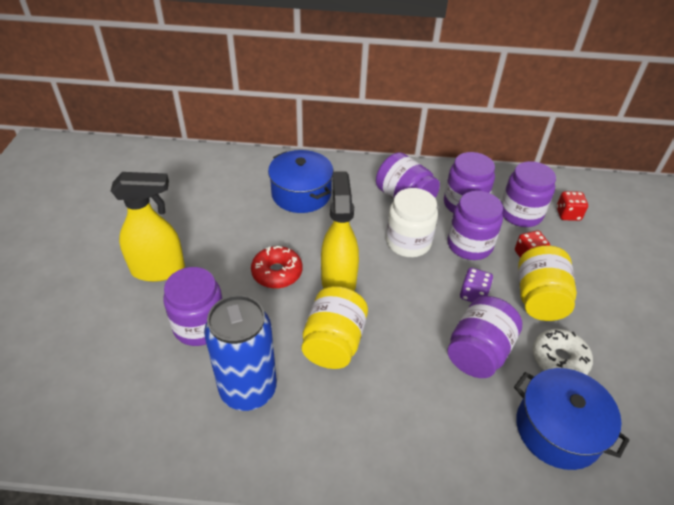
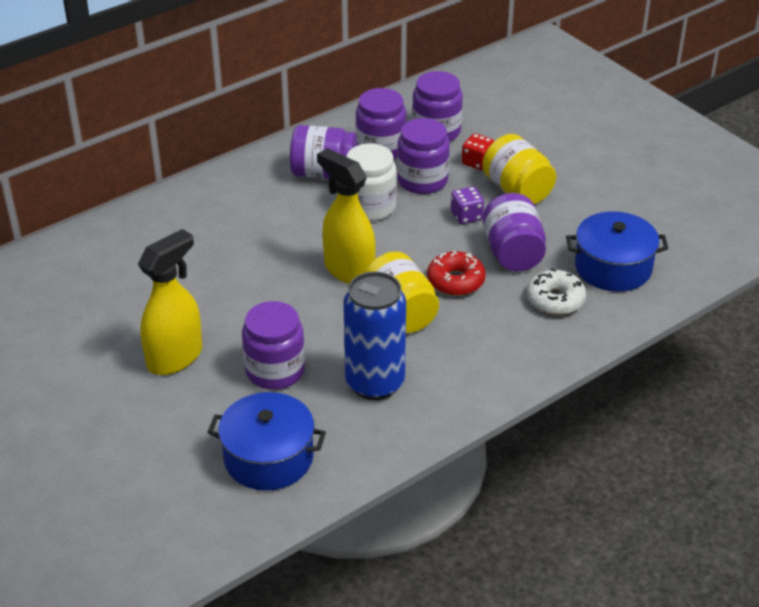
camera: 40 degrees left, 5 degrees down
red donut [251,246,302,288] -> red donut moved to [427,250,486,296]
blue pot [268,150,334,213] -> blue pot moved to [208,392,326,491]
white donut [532,329,593,375] -> white donut moved to [527,268,586,315]
red dice [556,191,588,221] -> none

